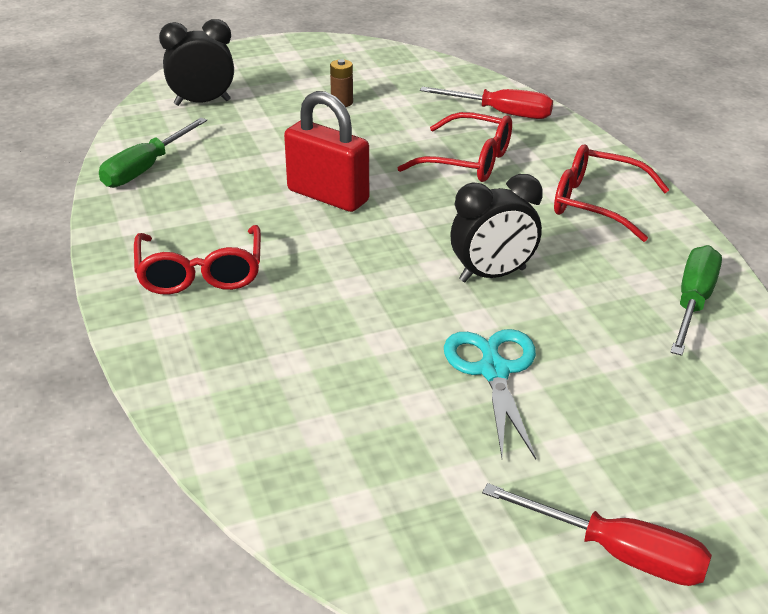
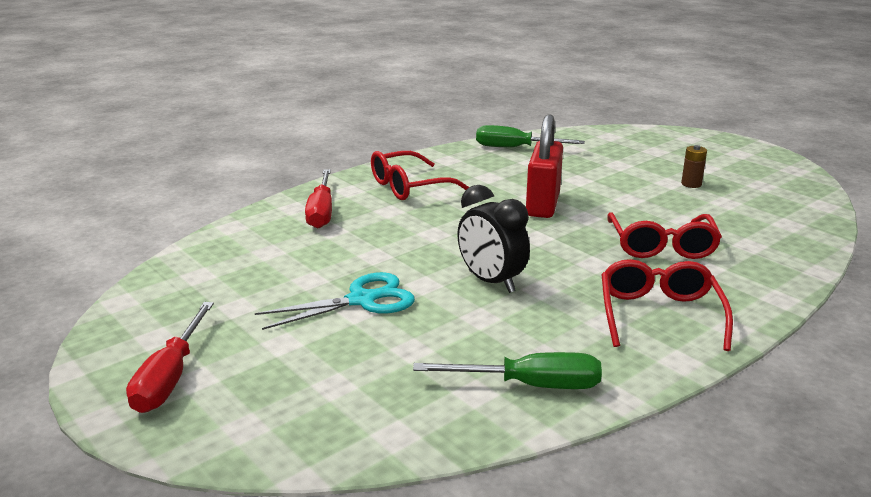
camera: 70 degrees right, 10 degrees down
black clock [159,19,234,106] -> none
red screwdriver [420,87,553,119] -> red screwdriver moved to [305,169,332,228]

